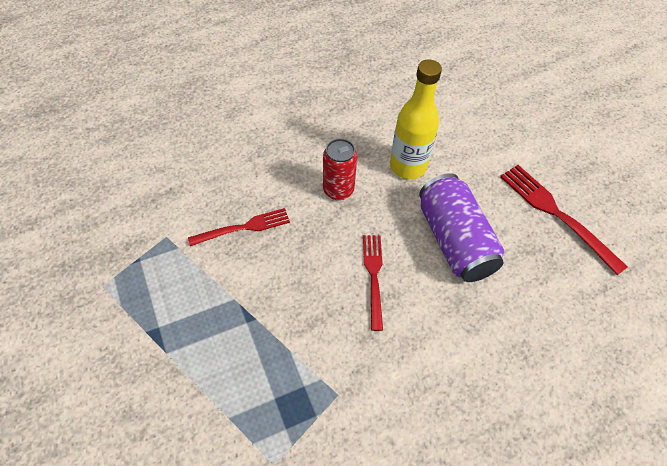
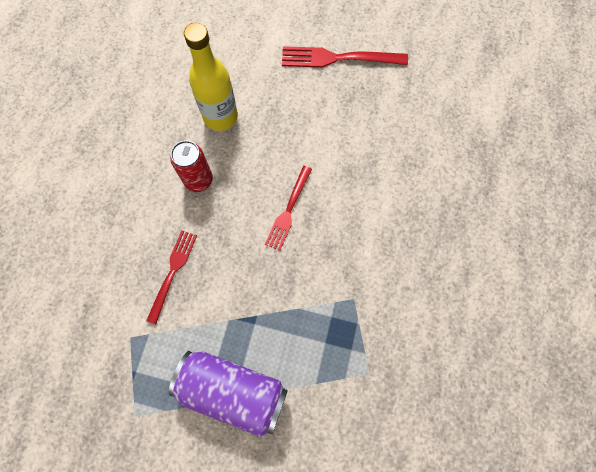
camera: 50 degrees left, 15 degrees up
red fork [363,235,383,331] -> red fork turned 105 degrees counterclockwise [265,166,312,251]
purple can [419,173,504,282] -> purple can moved to [169,351,288,437]

